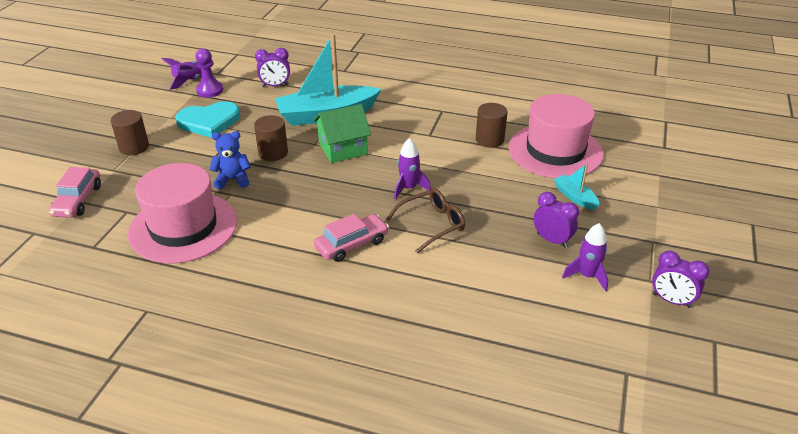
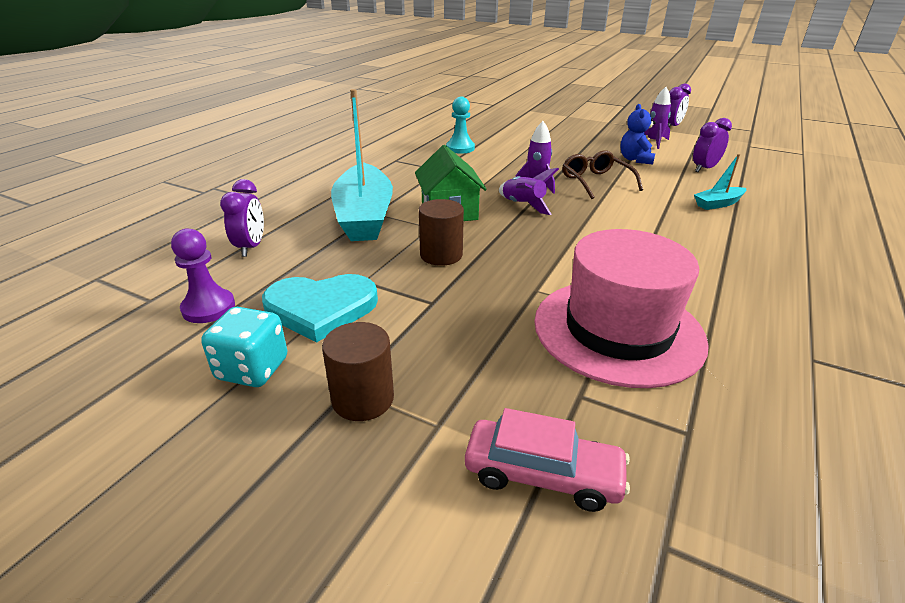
camera: 80 degrees left, 5 degrees down
purple rocket [162,58,213,90] -> purple rocket moved to [499,168,559,215]
turquoise heart [175,101,240,138] -> turquoise heart turned 90 degrees clockwise [262,274,378,342]
blue teddy bear [209,131,251,189] -> blue teddy bear moved to [620,104,656,164]
pink car [314,214,389,262] -> none
brown cylinder [476,103,508,148] -> turquoise pawn [446,97,475,154]
pink hat [509,94,604,178] -> none
purple clock [534,192,579,248] -> purple clock moved to [693,118,732,172]
turquoise boat [554,163,599,210] -> turquoise boat moved to [694,154,746,210]
none -> turquoise dice [201,307,288,387]

